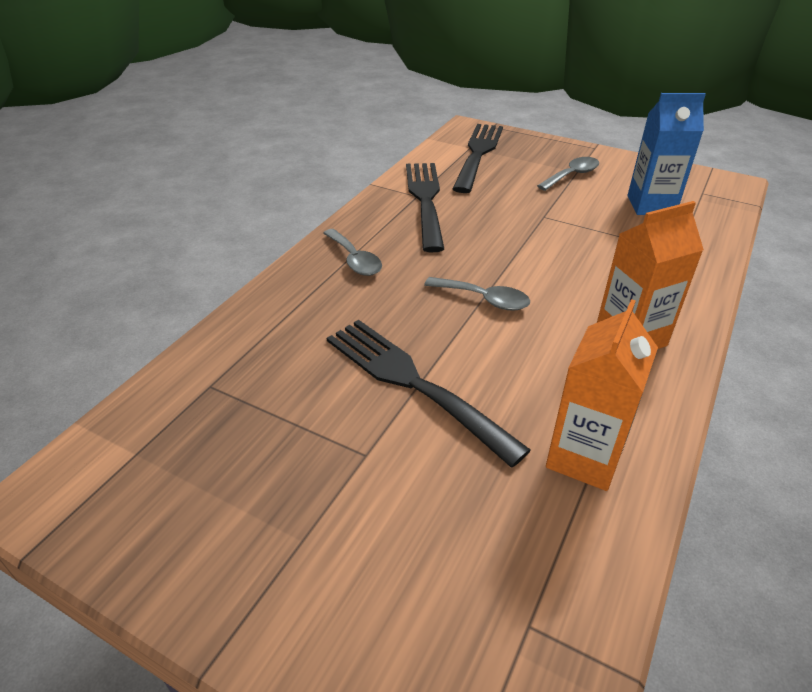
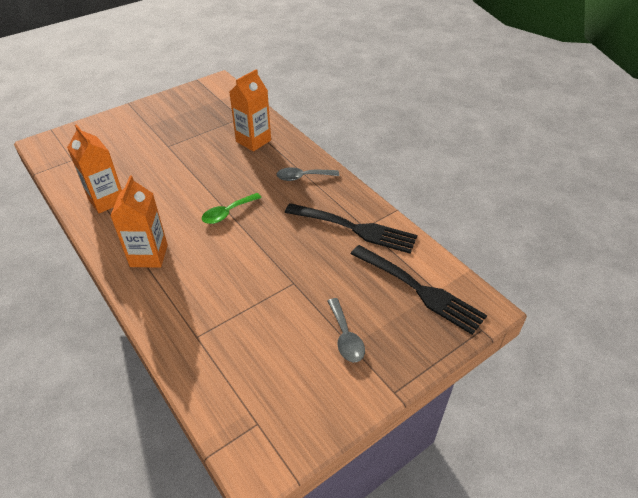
camera: 115 degrees right, 5 degrees up
black fork [327,320,531,468] -> none
grey spoon [424,277,530,311] -> green spoon [202,193,262,224]
blue carton [627,93,706,215] -> none
none -> orange carton [229,69,271,151]

